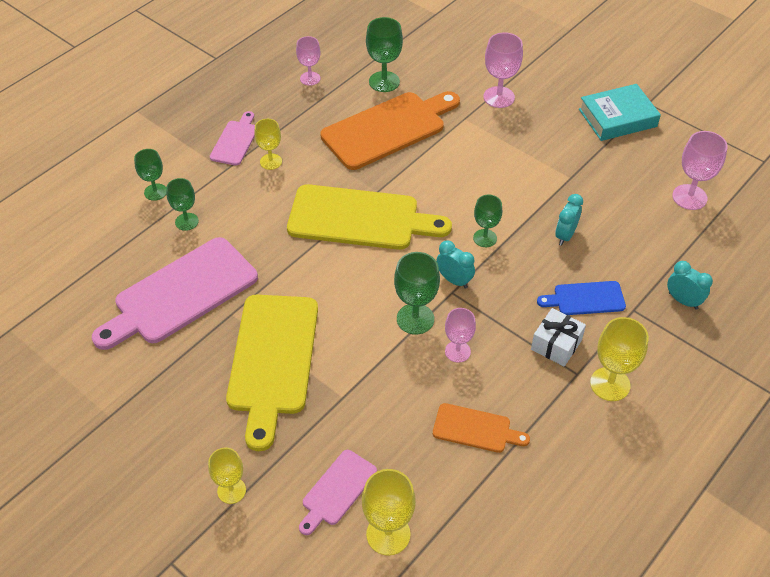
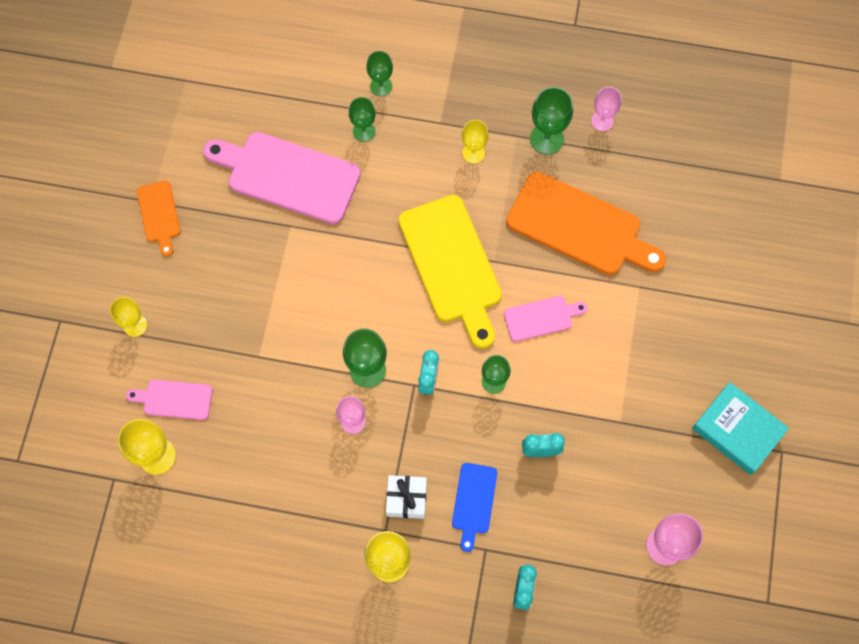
camera: 60 degrees right, 20 degrees up
pink cutting board [210,111,255,166] -> pink cutting board moved to [504,296,588,342]
yellow cutting board [226,295,318,451] -> none
green goblet [366,17,403,92] -> green goblet moved to [530,87,573,154]
orange cutting board [433,403,530,453] -> orange cutting board moved to [137,181,181,257]
pink goblet [483,32,523,108] -> none
blue cutting board [537,281,626,315] -> blue cutting board turned 135 degrees counterclockwise [452,463,497,552]

